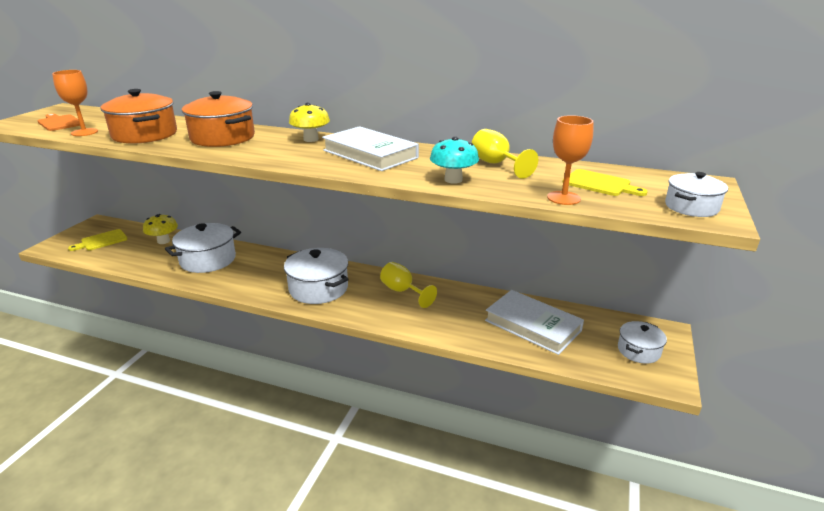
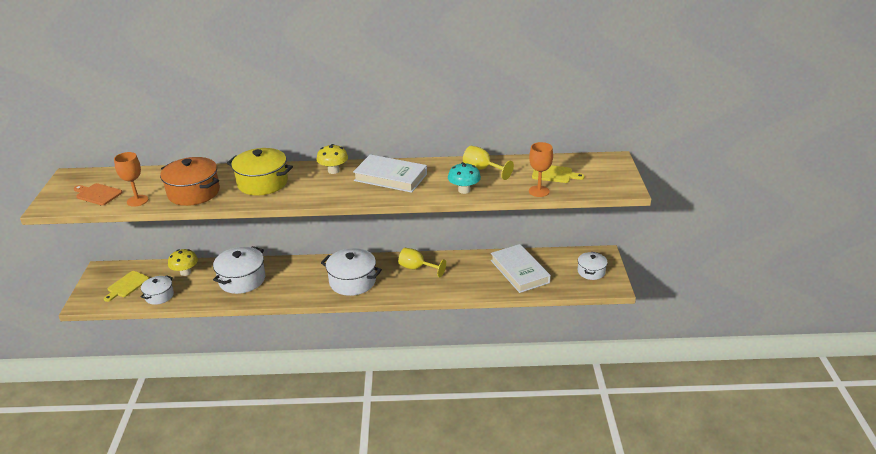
camera: 20 degrees left, 5 degrees up
orange pot [182,91,255,147] -> yellow pot [227,148,293,195]
white book [485,290,584,355] -> white book turned 45 degrees clockwise [491,244,551,293]
white pot [665,172,728,217] -> white pot moved to [140,275,174,305]

